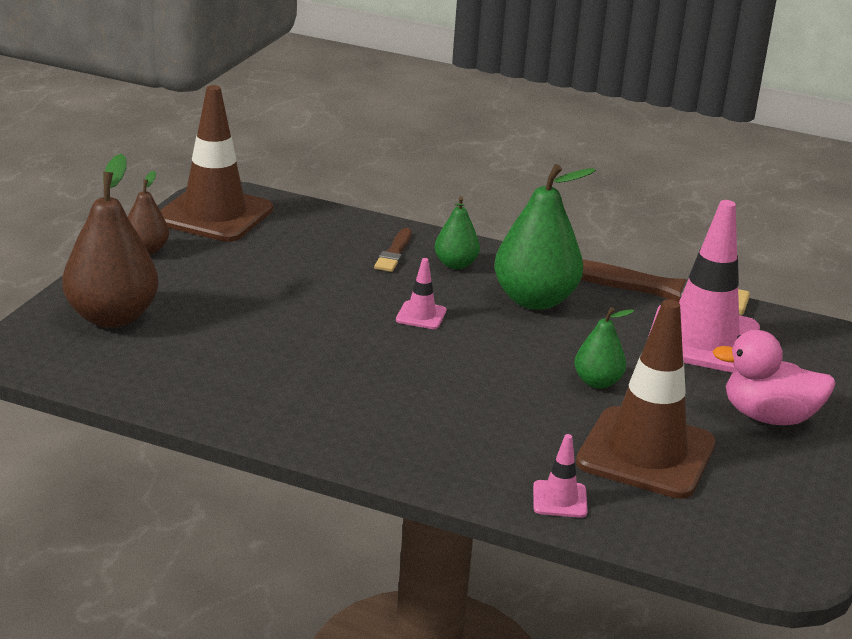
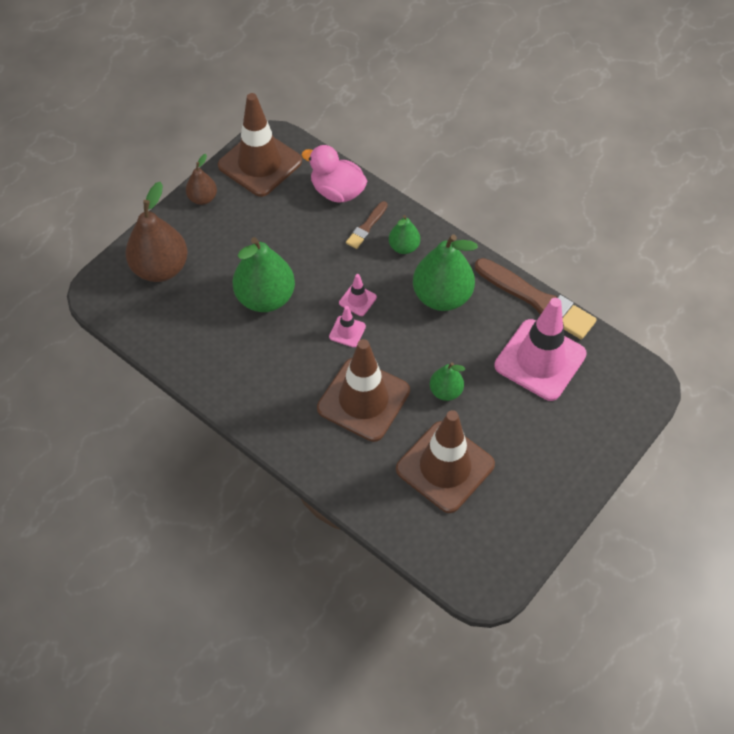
camera: 20 degrees right, 30 degrees up
pink traffic cone [533,434,587,518] -> pink traffic cone moved to [329,306,366,347]
pink duck [712,330,836,425] -> pink duck moved to [302,145,367,203]
none -> green pear [232,237,295,312]
none -> brown traffic cone [317,339,410,442]

